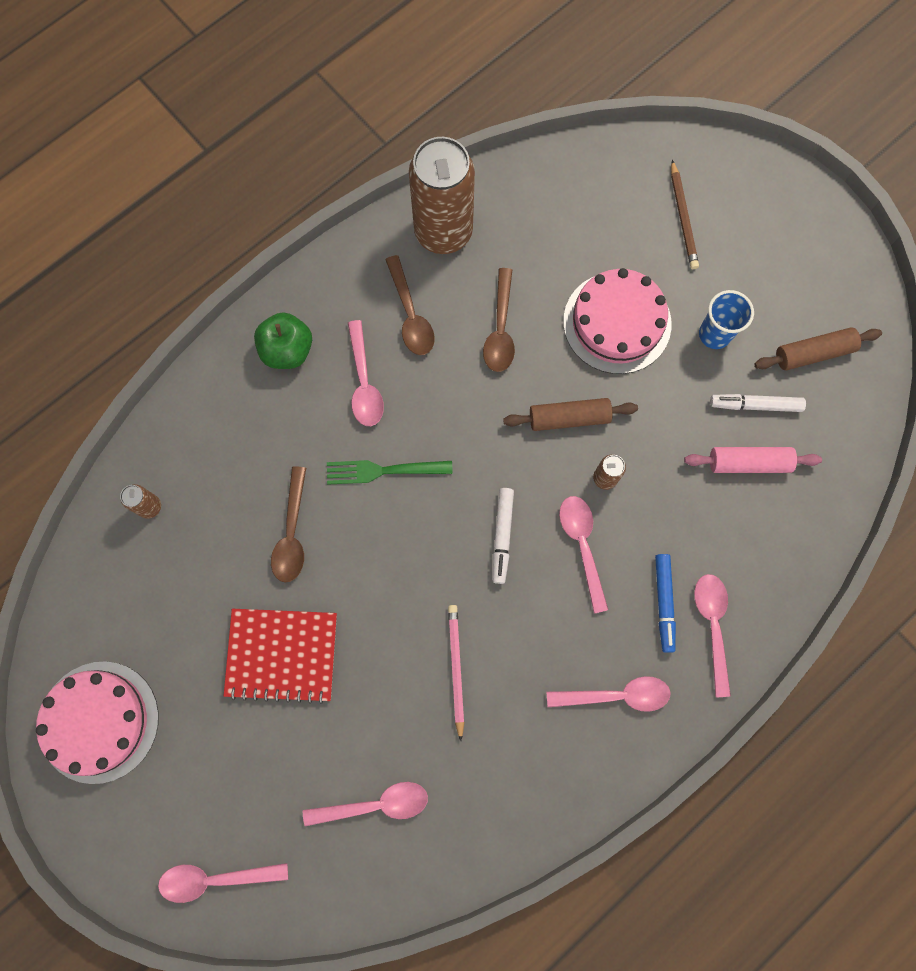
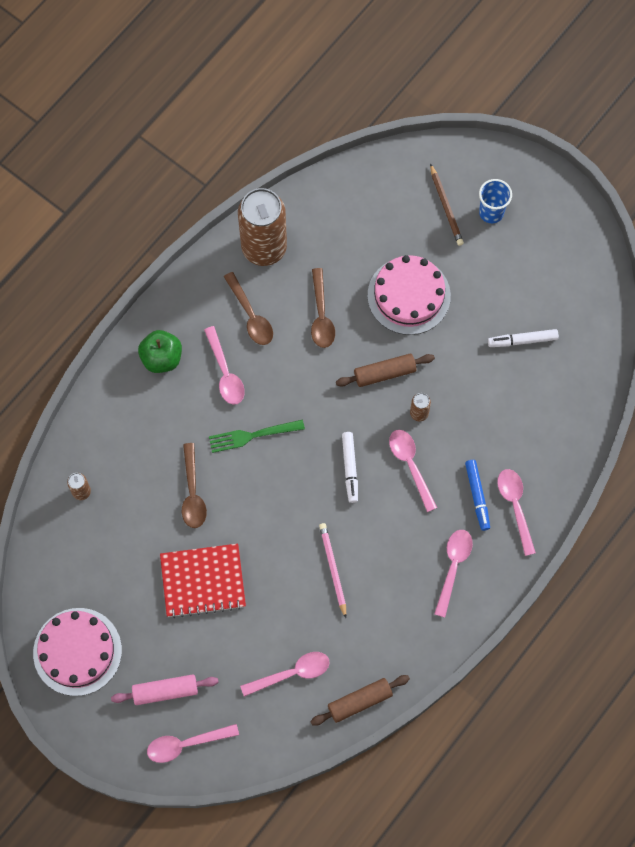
camera: 10 degrees left, 5 degrees down
pink spoon [547,676,671,712] -> pink spoon turned 60 degrees counterclockwise [434,530,473,617]
pink rolling pin [684,447,822,473] -> pink rolling pin moved to [111,674,219,705]
blue cup [699,290,754,349] -> blue cup moved to [479,179,512,223]
brown rolling pin [754,327,882,370] -> brown rolling pin moved to [310,675,410,726]

